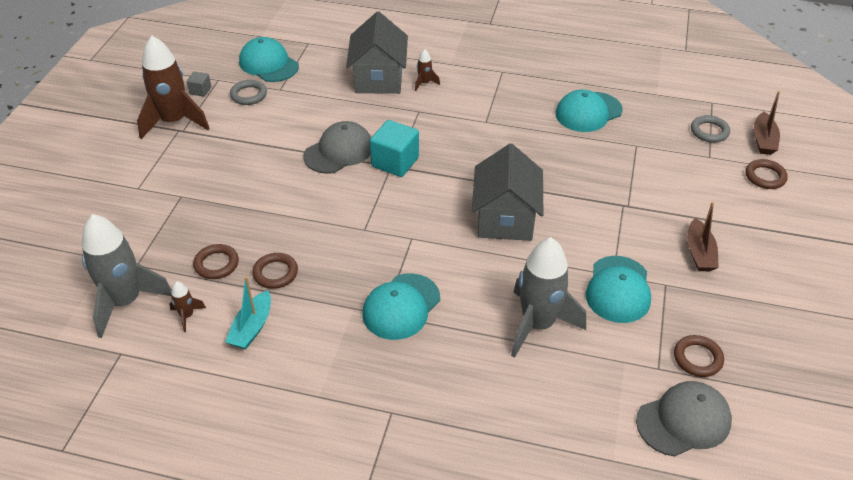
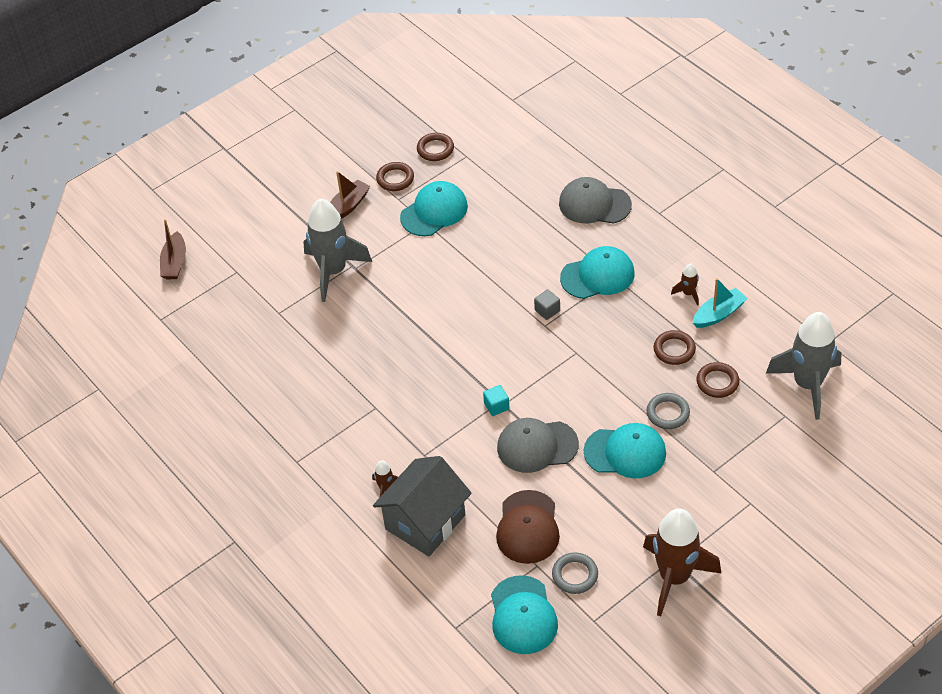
camera: 140 degrees left, 5 degrees up
brown rocket [169,281,206,332] -> brown rocket moved to [671,264,699,306]
grey cube [187,72,211,97] -> grey cube moved to [534,289,560,320]
turquoise cube [370,120,419,177] -> turquoise cube [483,385,509,416], size x0.51
grey house [472,144,543,241] -> none
grey rocket [511,237,586,358] -> grey rocket moved to [303,198,372,302]
turquoise cap [556,90,623,132] -> turquoise cap moved to [584,423,666,478]
grey cap [636,381,732,456] -> grey cap moved to [559,177,632,224]
grey ring [691,115,730,143] -> grey ring moved to [646,393,690,429]
brown ring [746,159,788,189] -> brown ring moved to [376,162,414,191]
brown boat [754,91,780,155] -> brown boat turned 135 degrees clockwise [160,219,186,279]
none -> brown cap [496,490,560,564]

